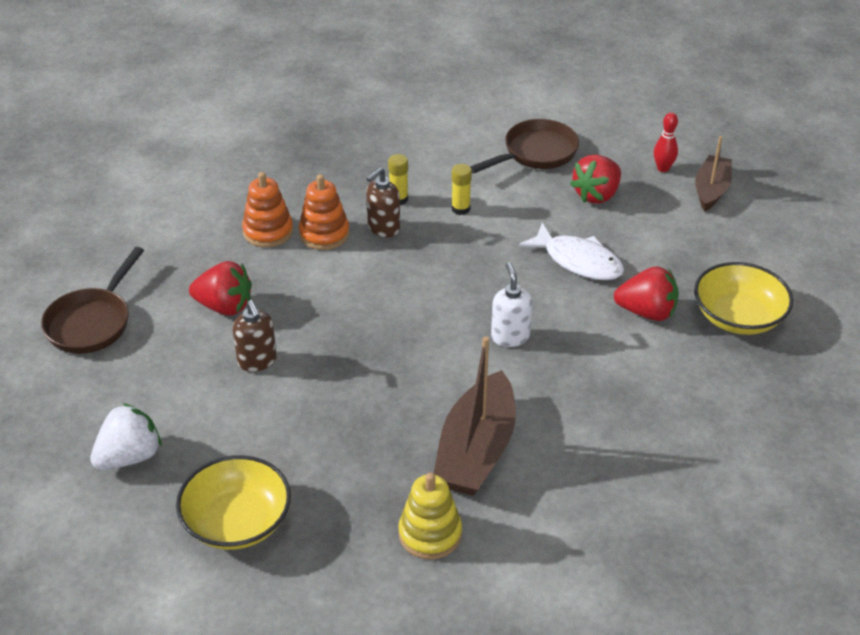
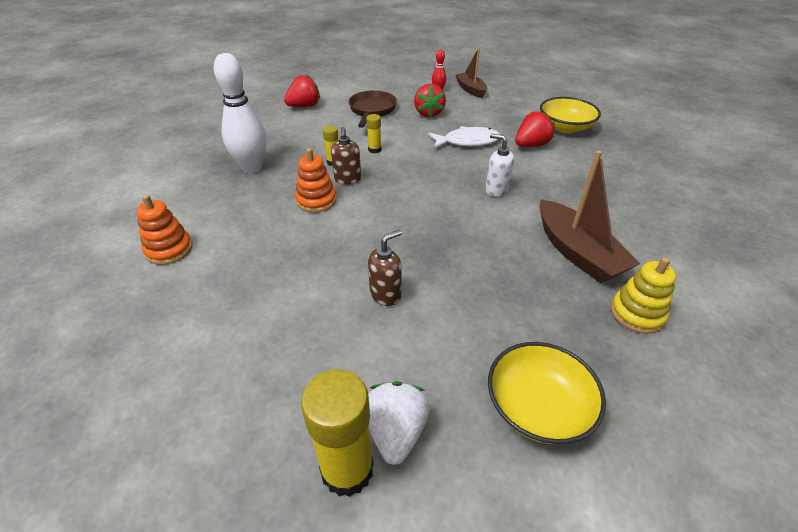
camera: 45 degrees left, 0 degrees up
brown pan [41,247,144,354] -> none
red strawberry [189,261,252,315] -> red strawberry moved to [284,74,320,107]
brown soap dispenser [232,300,277,372] -> brown soap dispenser turned 60 degrees counterclockwise [368,230,402,306]
orange stacking toy [242,172,293,247] -> orange stacking toy moved to [136,195,192,265]
none -> white bowling pin [214,53,266,173]
none -> yellow glue stick [301,369,374,497]

